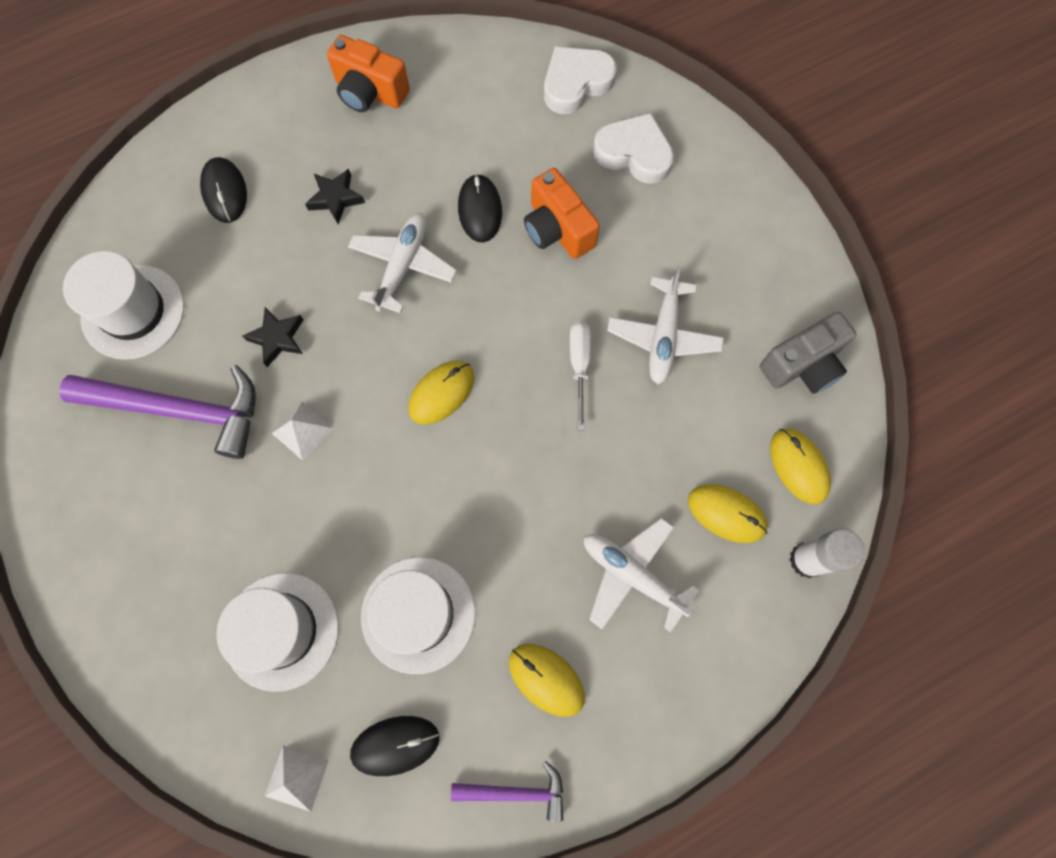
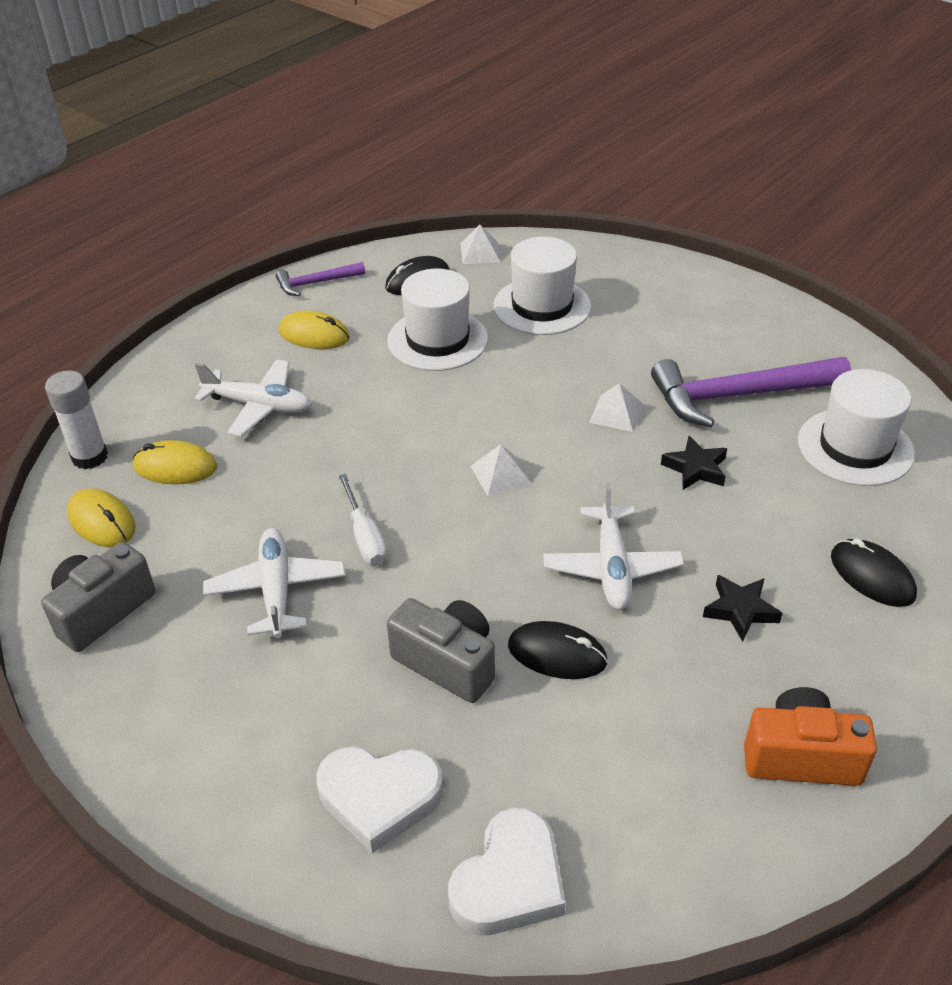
camera: 160 degrees right, 30 degrees down
yellow mouse [408,361,475,425] -> white pyramid [470,445,532,496]
black mouse [458,174,502,243] -> black mouse turned 45 degrees counterclockwise [508,621,608,679]
orange camera [524,168,600,259] -> grey camera [387,598,495,703]

